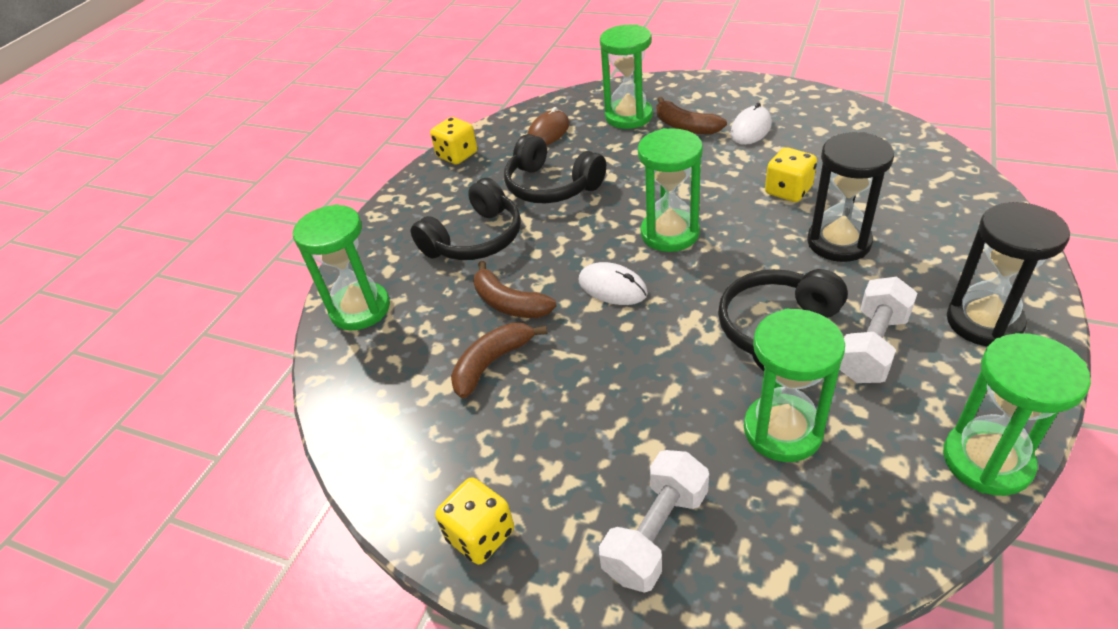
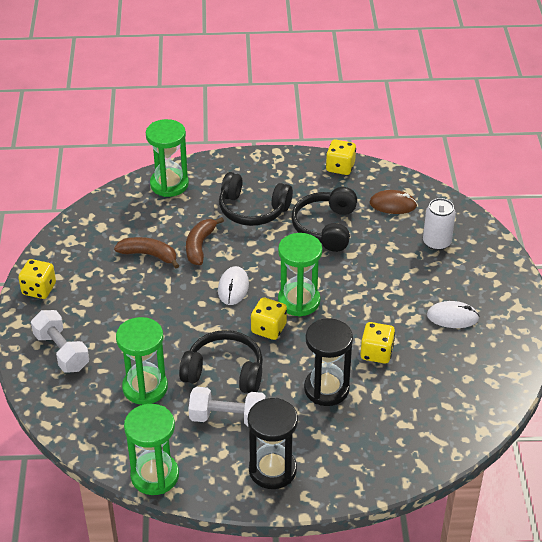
camera: 60 degrees right, 0 degrees up
white dumbbell [599,450,709,593] -> white dumbbell turned 45 degrees clockwise [31,310,89,373]
green hourglass [600,24,653,129] -> white can [423,198,456,251]
brown banana [657,97,727,134] -> none
none -> yellow dice [251,297,287,340]

